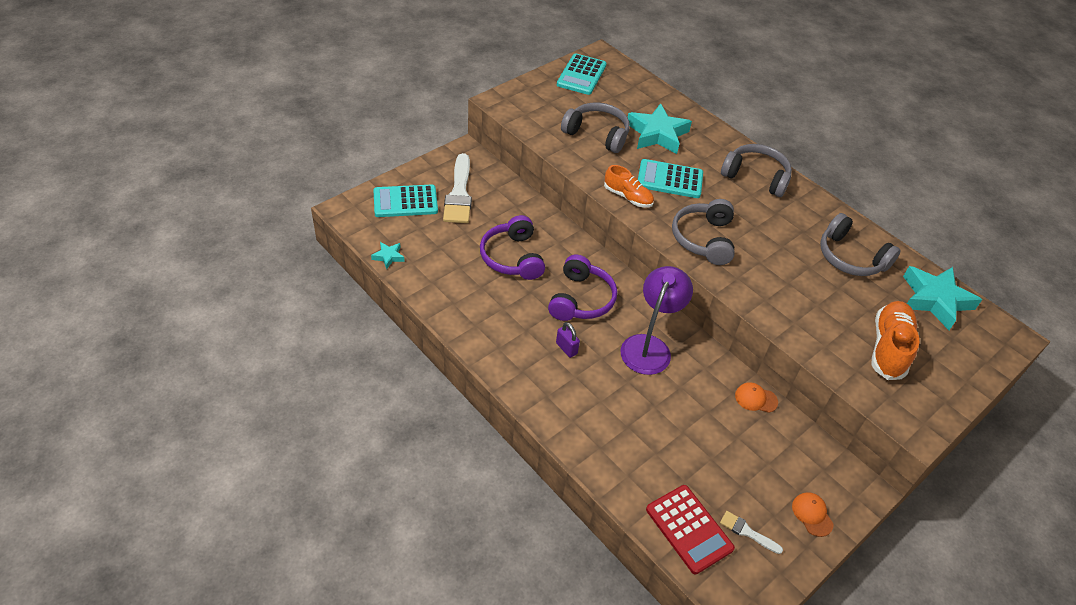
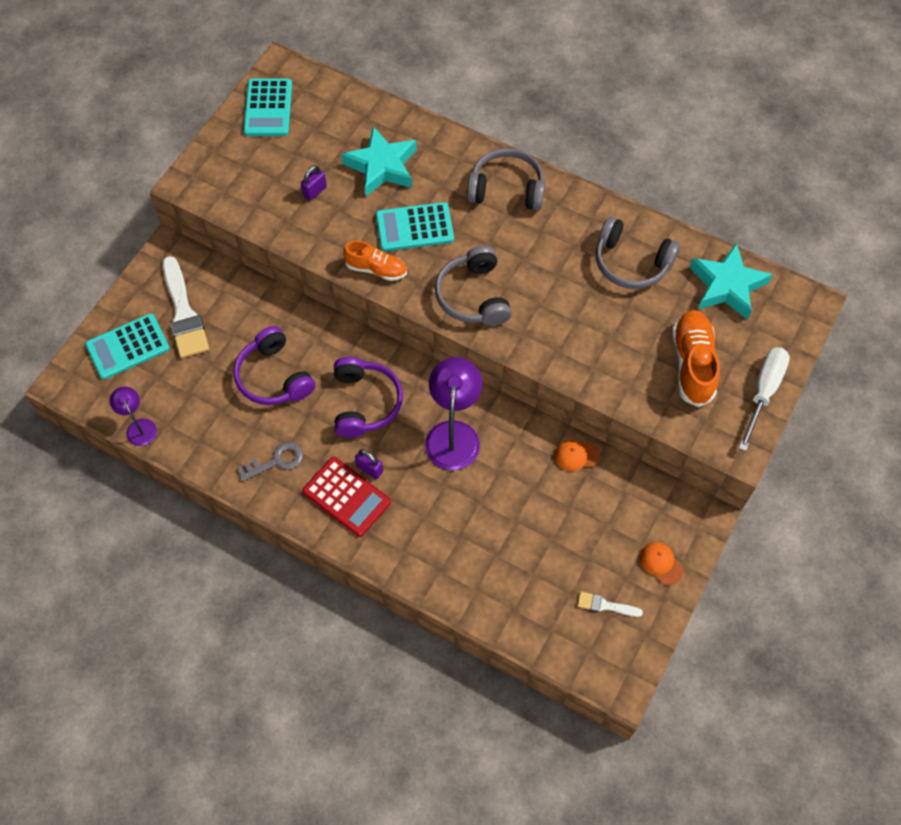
camera: 15 degrees left, 15 degrees up
turquoise star [371,242,405,269] -> purple lamp [110,386,157,446]
grey headphones [561,102,630,153] -> purple padlock [301,165,327,201]
red calculator [646,485,735,574] -> red calculator moved to [303,457,391,537]
none -> grey key [237,442,303,481]
none -> white screwdriver [739,347,790,451]

